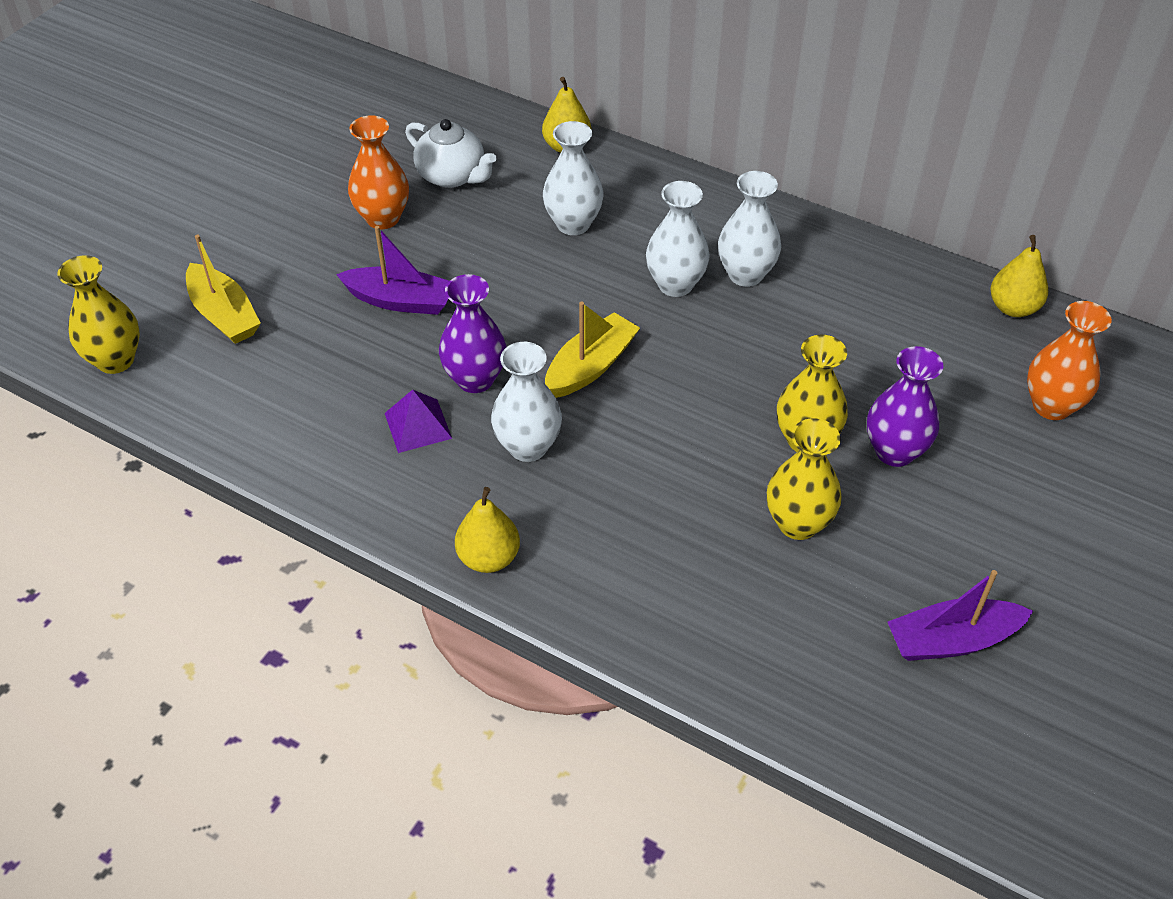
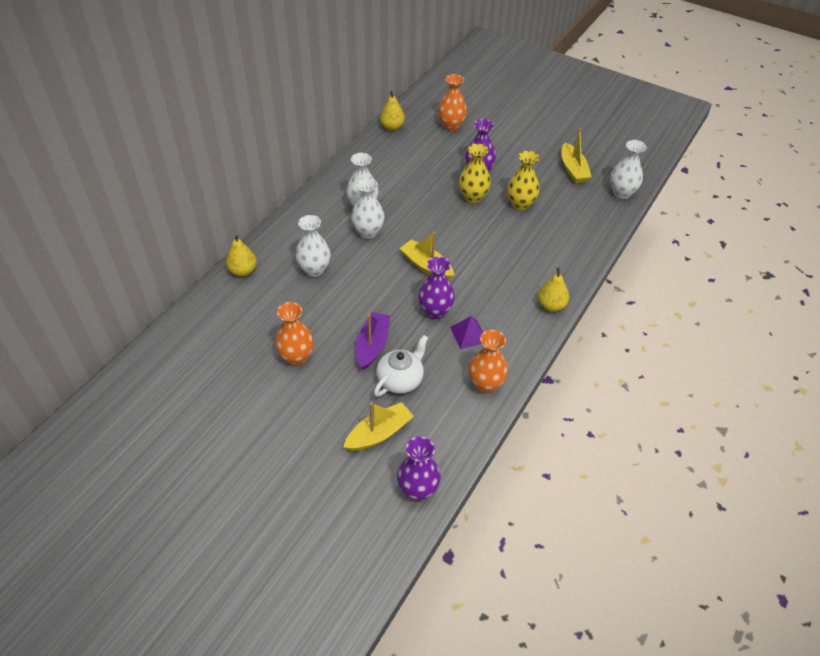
camera: 90 degrees left, 0 degrees up
yellow vase [57,255,140,374] -> purple vase [397,437,441,501]
white teapot [405,119,497,188] -> white teapot moved to [374,335,428,397]
white vase [491,342,562,462] -> white vase moved to [610,140,646,199]
purple boat [888,570,1033,661] -> yellow boat [561,128,592,183]
none -> orange vase [468,330,508,393]

